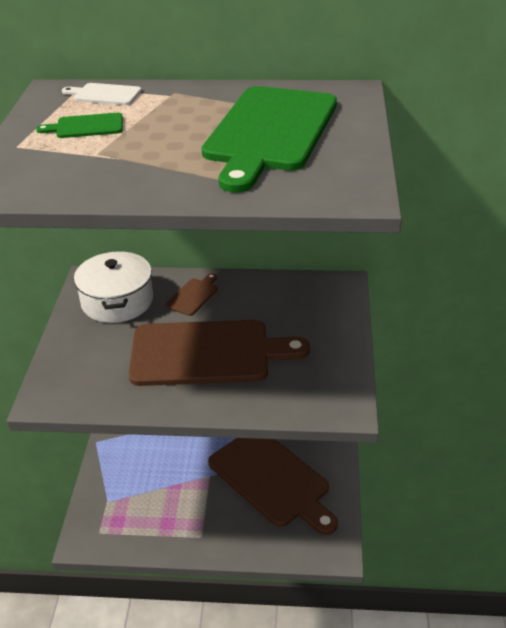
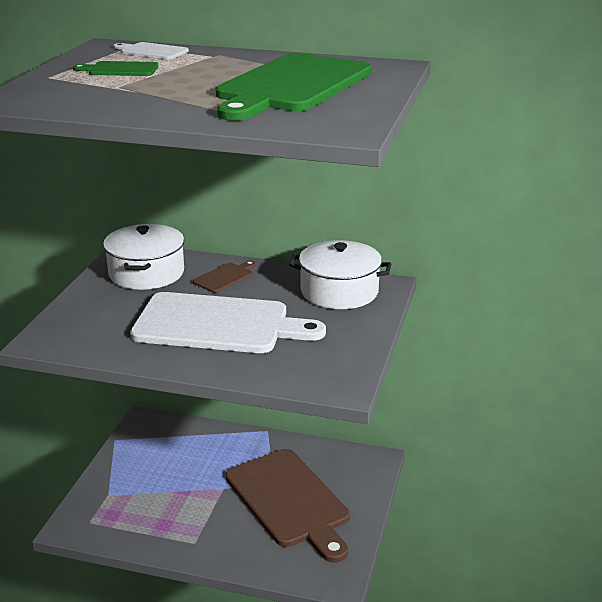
camera: 10 degrees right, 10 degrees down
brown cutting board [129,320,310,386] -> white cutting board [130,292,326,353]
none -> white pot [289,240,391,309]

